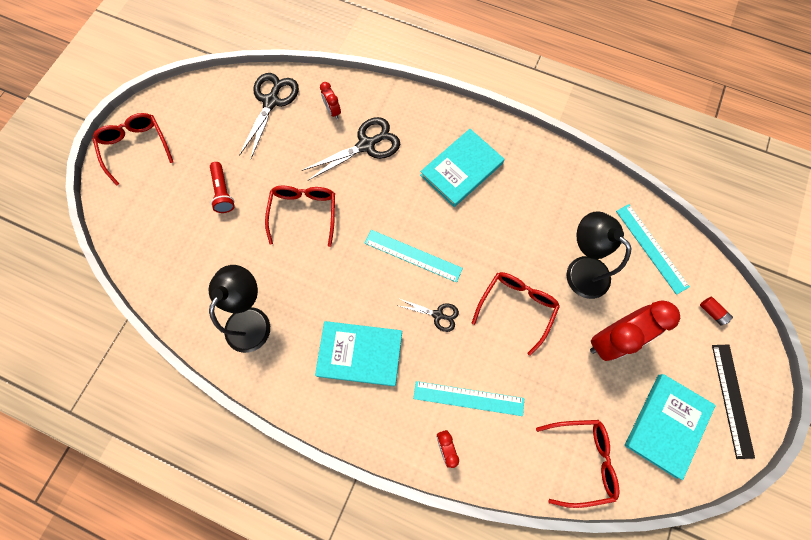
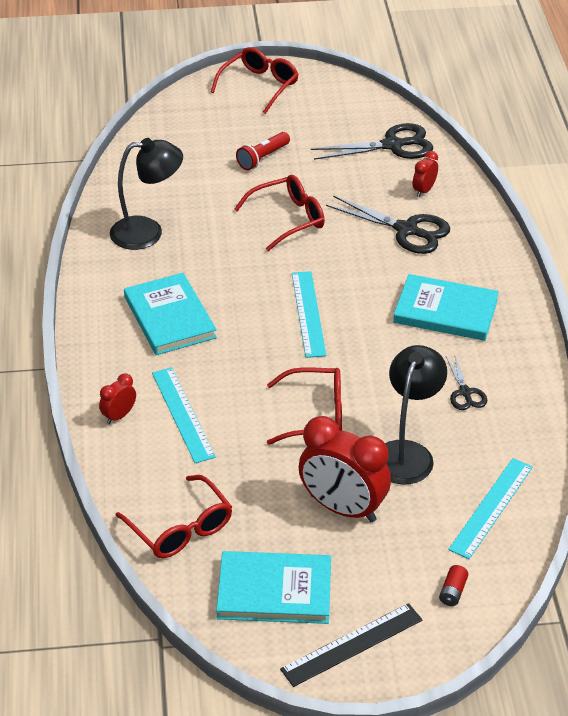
camera: 60 degrees right, 30 degrees down
black scissors [400,299,459,332] -> black scissors moved to [446,356,487,410]

